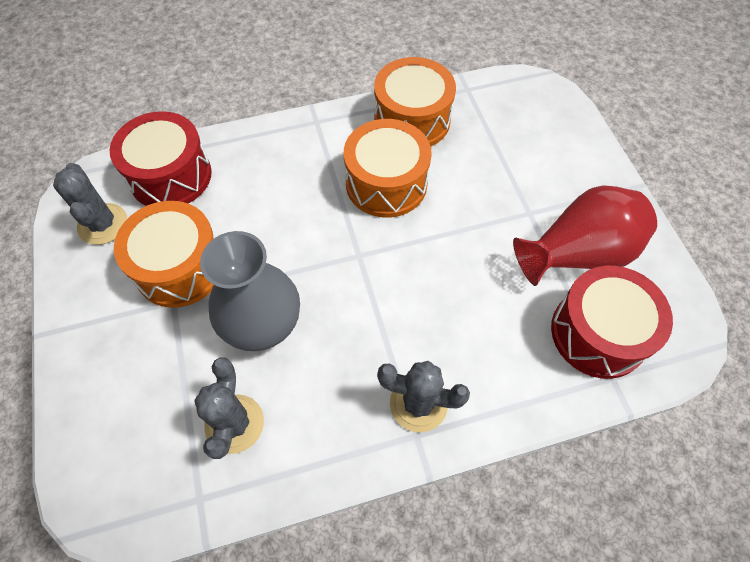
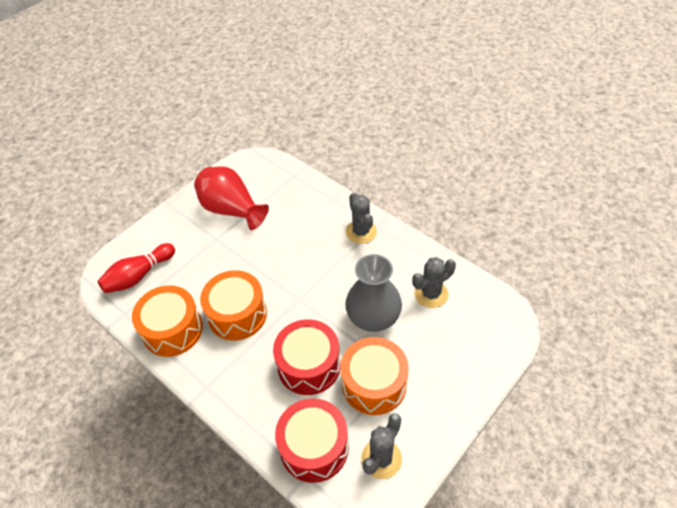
camera: 120 degrees left, 10 degrees down
red drum [551,266,673,379] -> red drum moved to [273,319,341,395]
none -> red bowling pin [97,243,175,293]

